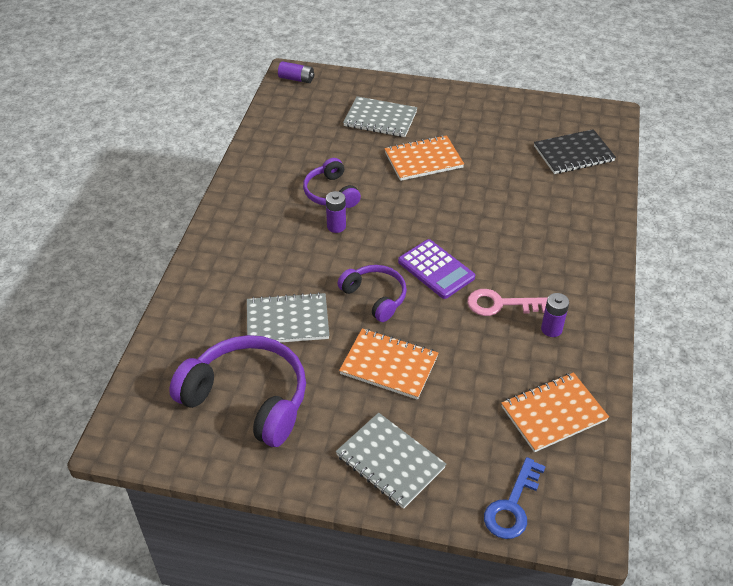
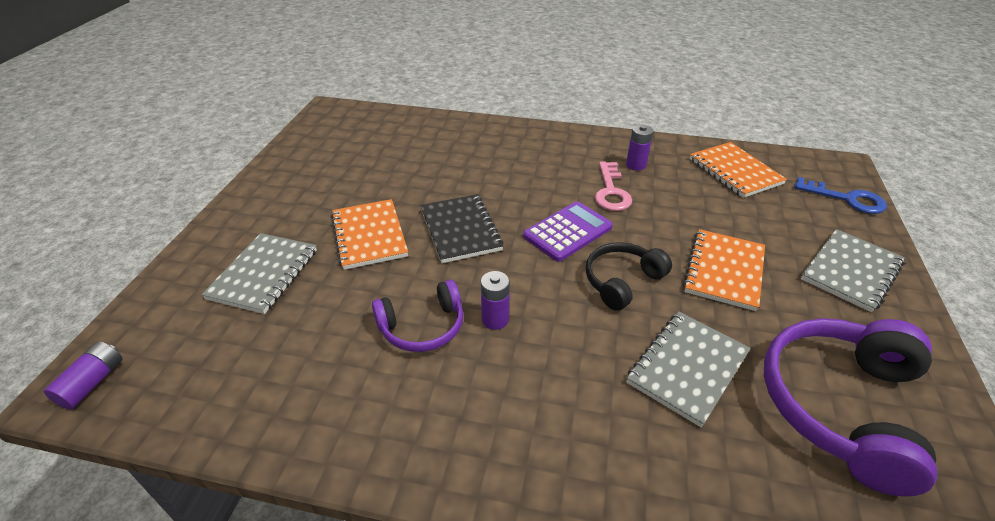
camera: 90 degrees left, 5 degrees down
grey notebook [247,292,329,343] -> grey notebook turned 45 degrees clockwise [626,312,751,427]
purple headphones [337,265,407,322] -> black headphones [586,242,672,311]
black notebook [534,129,616,174] -> black notebook moved to [420,194,504,263]

